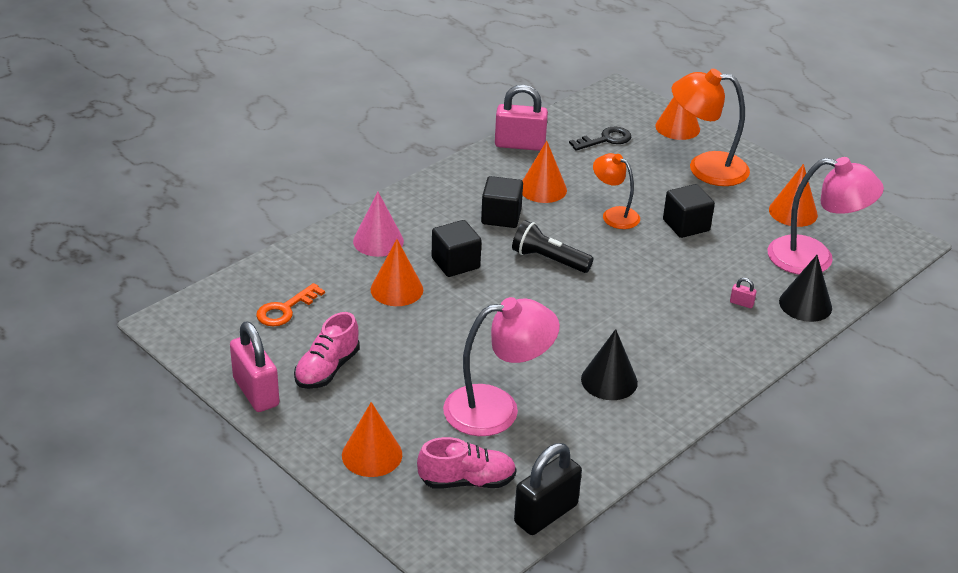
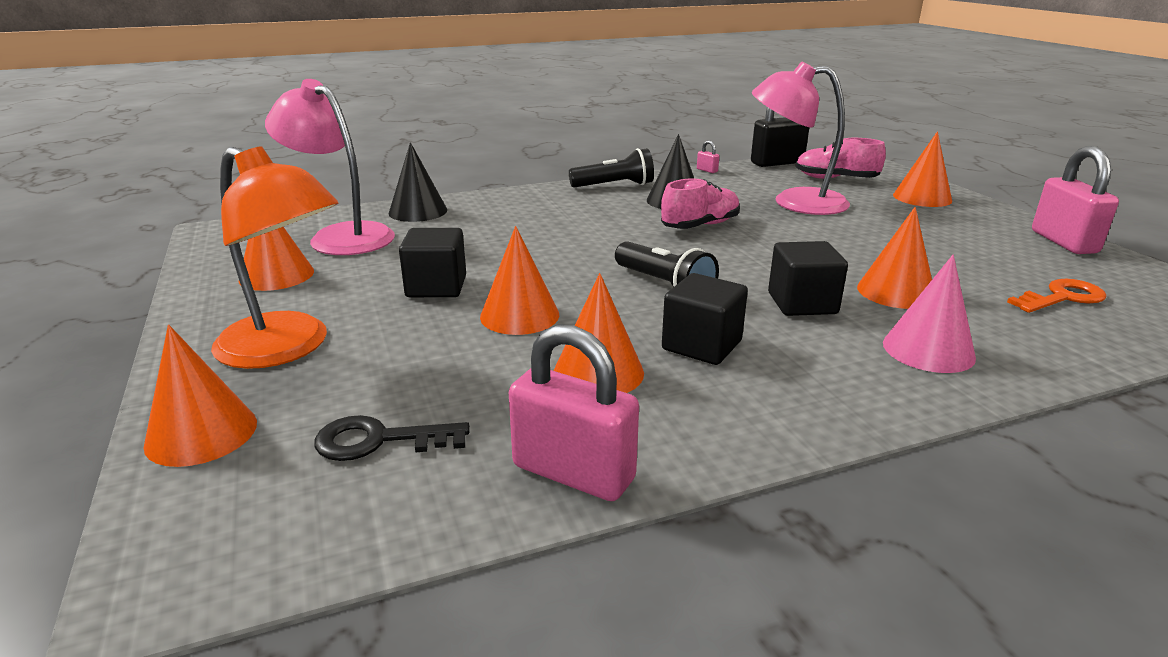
camera: 155 degrees left, 10 degrees down
pink shoe [294,312,360,389] -> pink shoe moved to [661,178,740,229]
orange lamp [593,153,640,229] -> orange cone [480,226,559,335]
pink padlock [730,278,757,308] -> pink padlock moved to [697,140,719,173]
none -> black flashlight [569,148,654,188]

